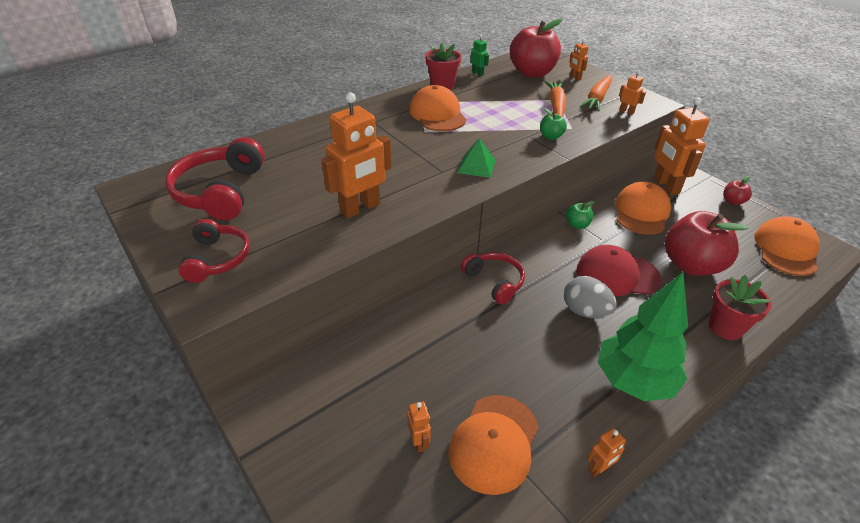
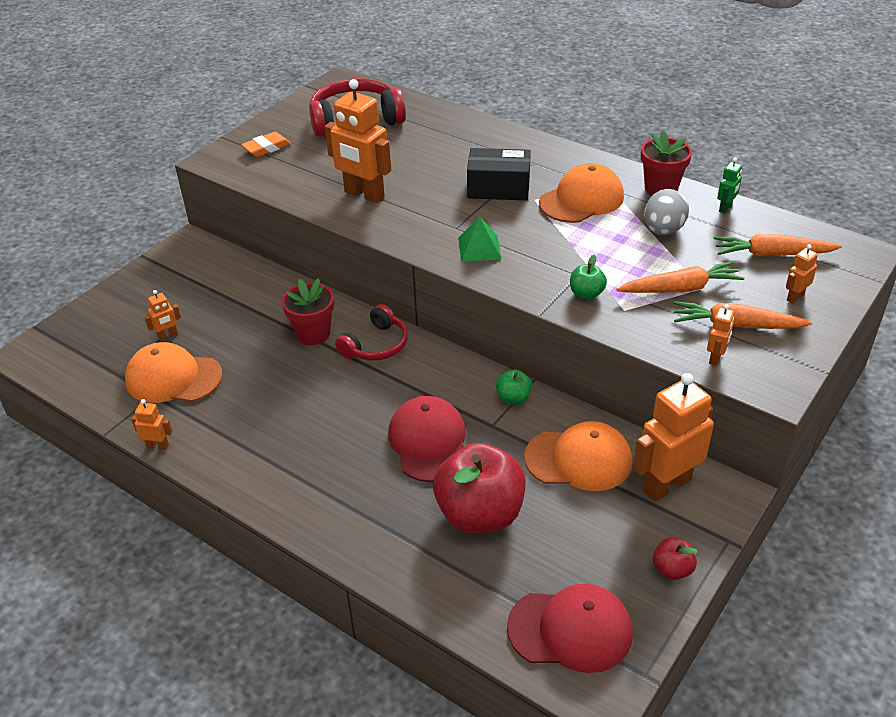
camera: 75 degrees right, 0 degrees up
red headphones [179,219,250,283] -> orange eraser [241,132,291,157]
red apple [510,19,562,78] -> orange carrot [714,234,842,257]
grey egg [564,276,617,319] -> grey egg moved to [644,189,689,235]
orange robot [588,428,626,477] -> orange robot turned 150 degrees clockwise [131,399,172,450]
green tree [598,272,688,401] -> none
red flower pot [709,275,771,340] -> red flower pot moved to [282,278,334,345]
orange cap [754,216,819,276] -> red cap [507,584,633,673]
none -> black box [467,148,531,200]

